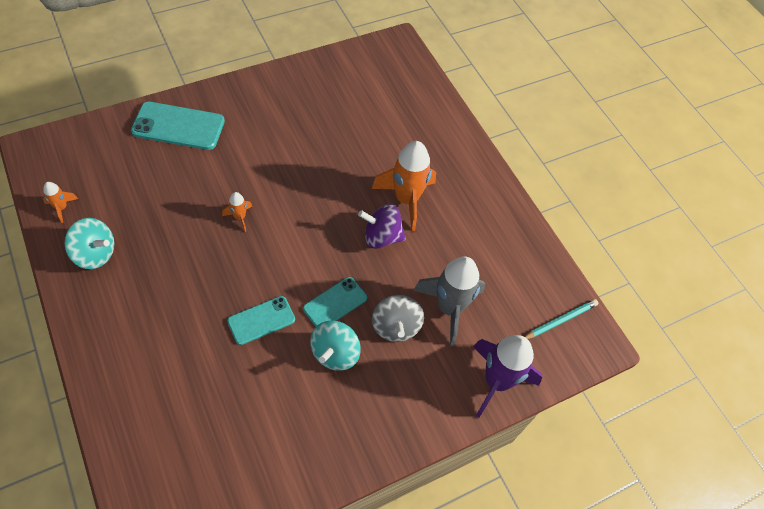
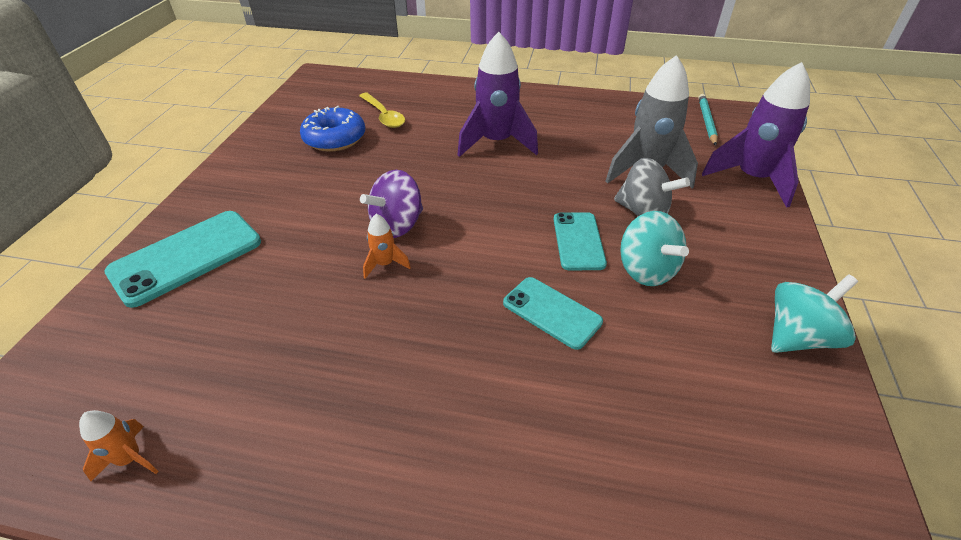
camera: 45 degrees left, 15 degrees down
turquoise spinning top [64,218,114,269] -> turquoise spinning top moved to [771,274,858,353]
turquoise phone [227,296,295,345] -> turquoise phone turned 60 degrees counterclockwise [503,277,603,350]
purple spinning top [358,204,406,249] -> purple spinning top moved to [360,170,423,238]
orange rocket [372,141,436,231] -> purple rocket [458,32,538,157]
none -> blue donut [300,106,365,152]
none -> yellow spoon [359,93,405,128]

